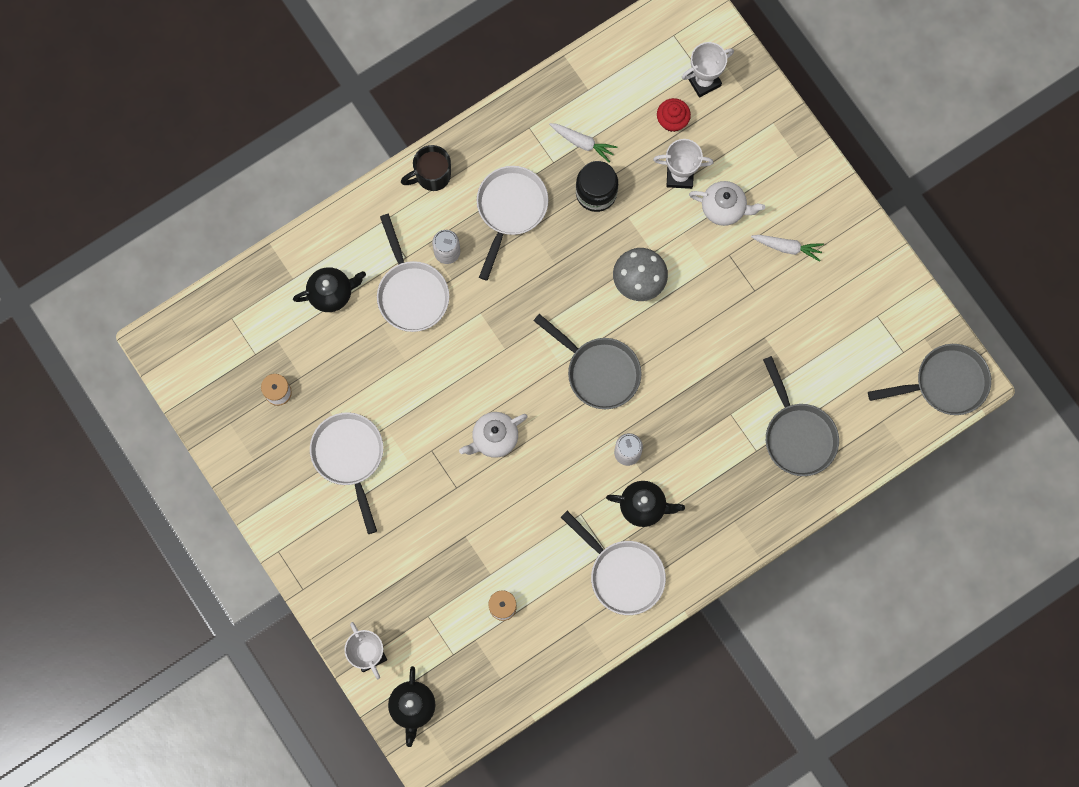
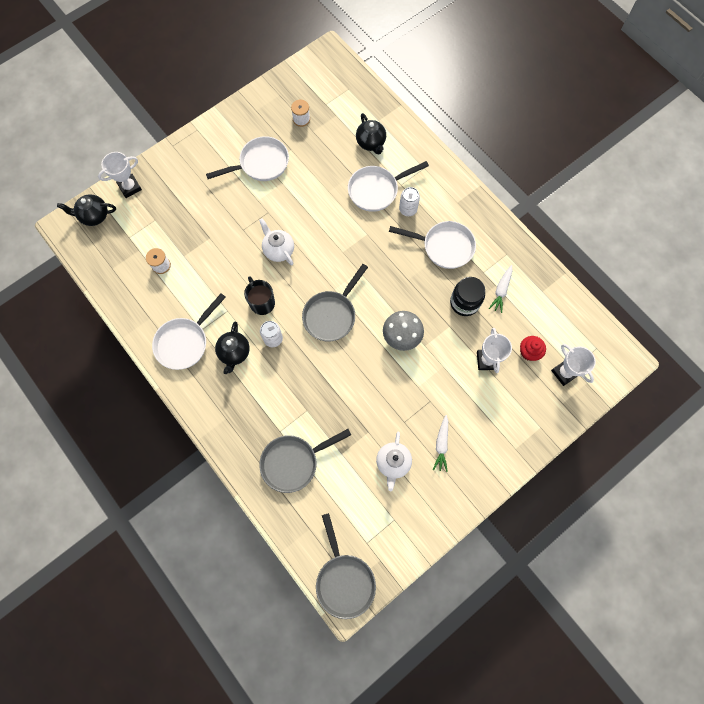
camera: 85 degrees right, 5 degrees down
black mug [401,145,451,191] -> black mug moved to [244,276,275,315]
white teapot [689,181,765,226] -> white teapot moved to [376,432,412,491]

